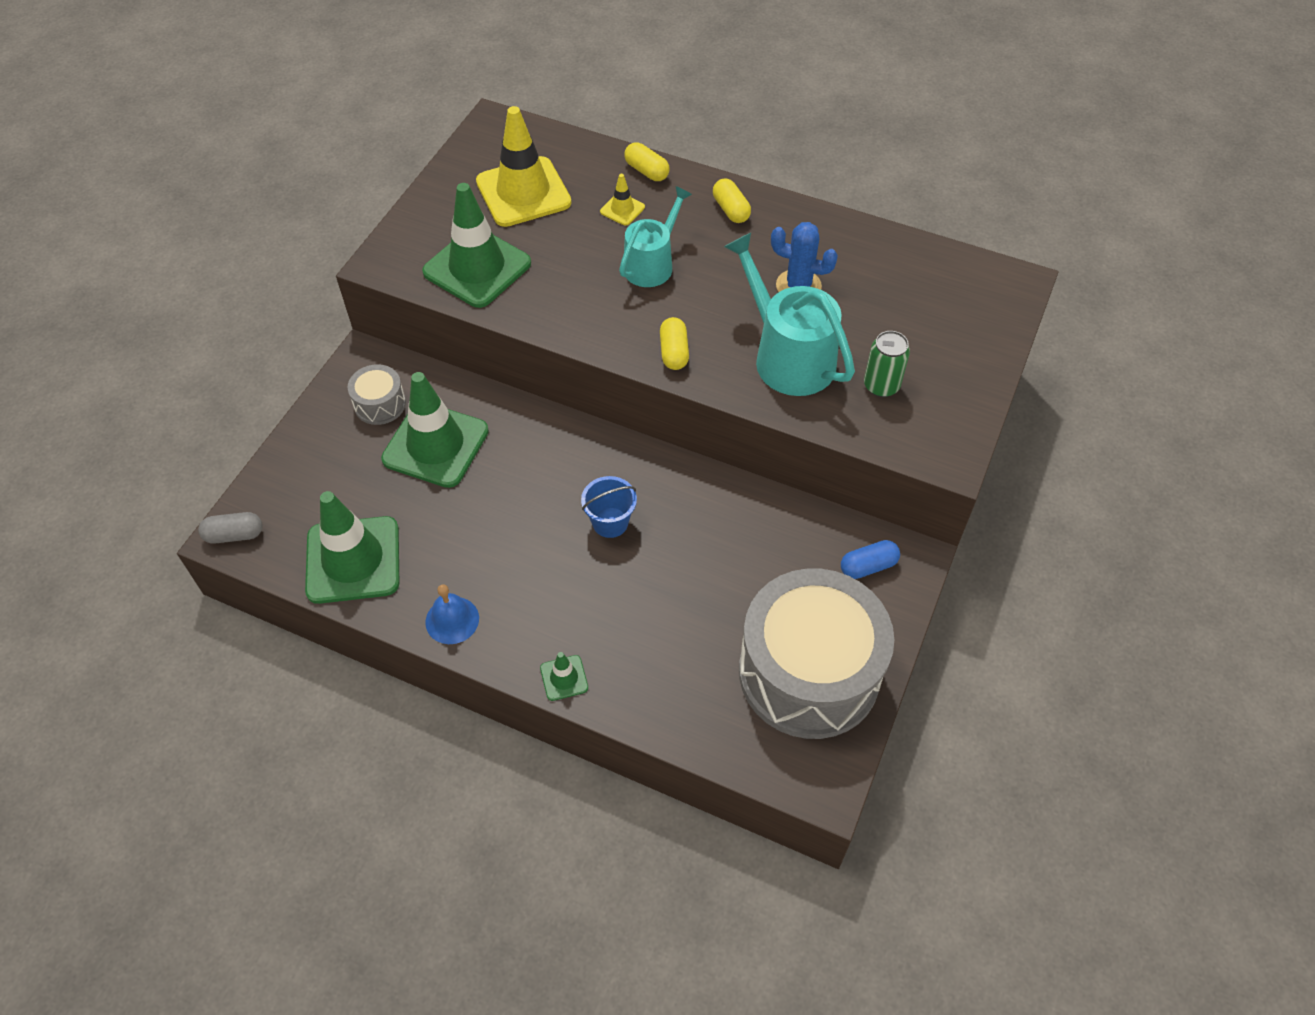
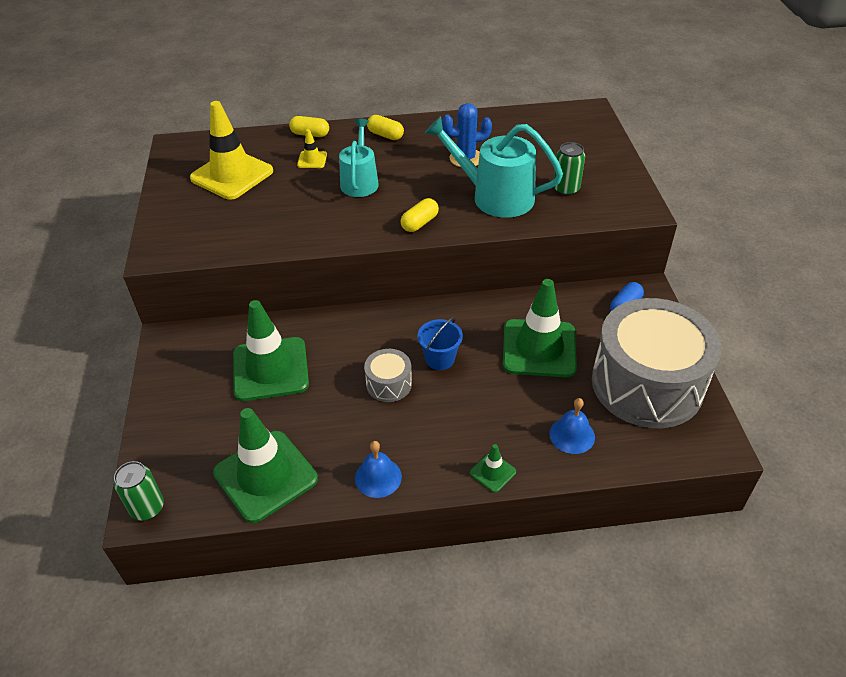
camera: 30 degrees left, 10 degrees down
grey capsule [198,512,263,544] -> green can [114,461,164,520]
grey drum [348,364,406,425] -> grey drum moved to [364,349,412,402]
green traffic cone [422,183,531,308] -> green traffic cone moved to [503,279,577,377]
yellow capsule [660,317,689,370] -> yellow capsule turned 75 degrees clockwise [401,198,439,232]
none -> blue bell [549,398,595,454]

